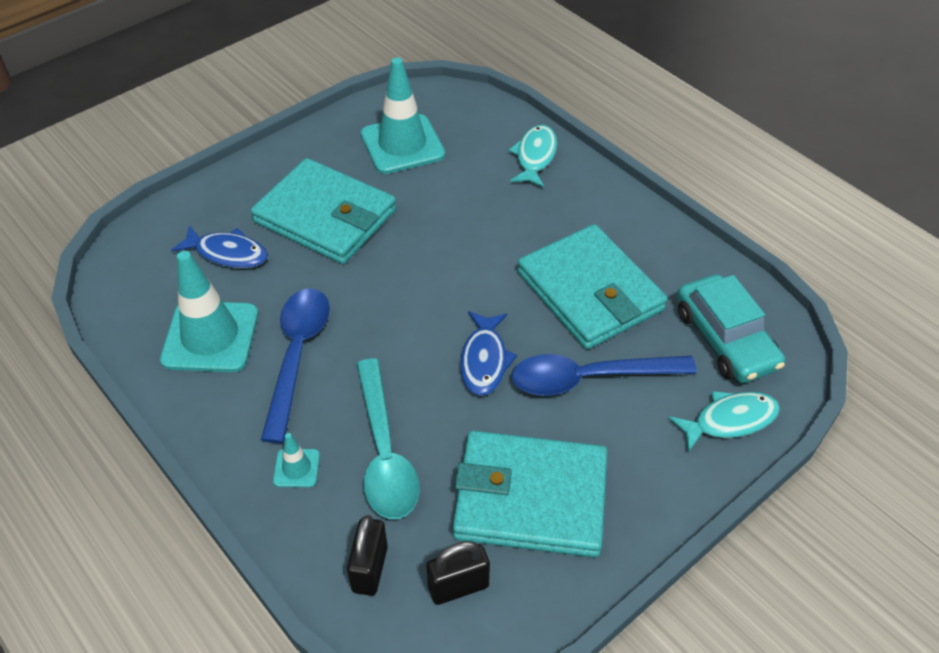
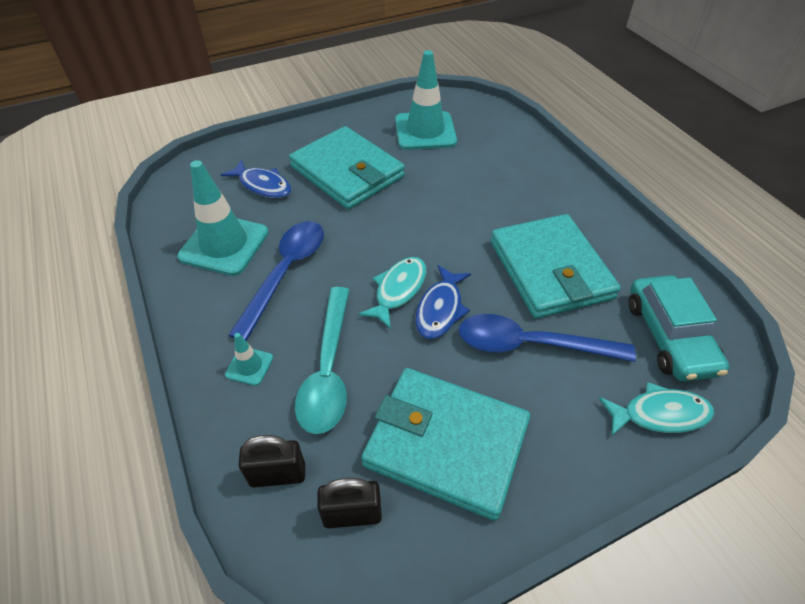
camera: 15 degrees right, 0 degrees up
black padlock [347,515,388,596] -> black padlock turned 60 degrees clockwise [239,435,305,488]
turquoise fish [509,125,557,187] -> turquoise fish moved to [358,257,426,329]

